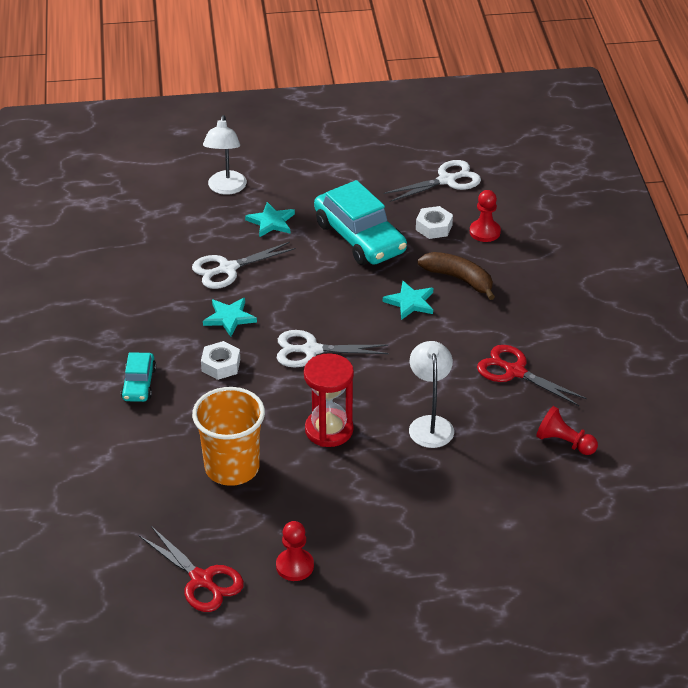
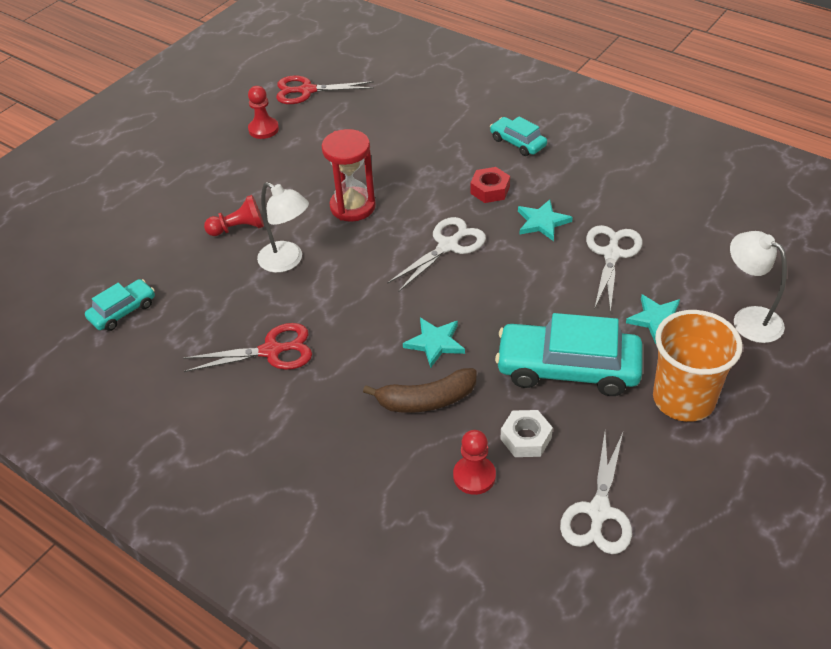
camera: 135 degrees right, 5 degrees up
orange cup [192,387,265,486] -> orange cup moved to [653,310,742,422]
white nut [201,341,240,380] -> red nut [470,167,510,203]
red pawn [536,406,598,455] -> red pawn moved to [204,195,264,236]
none -> turquoise car [85,279,155,331]

